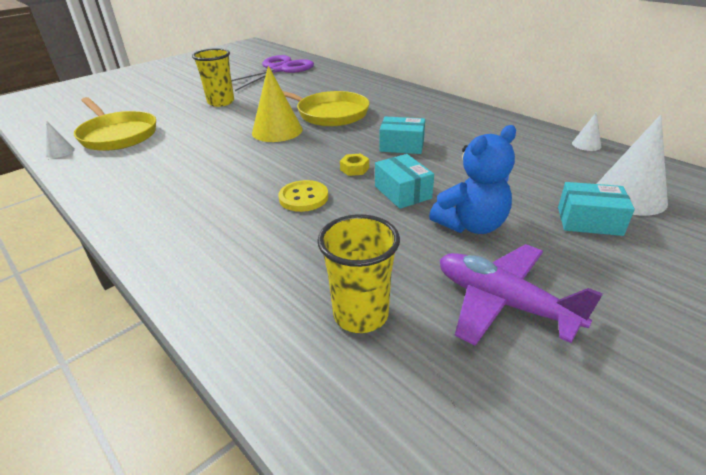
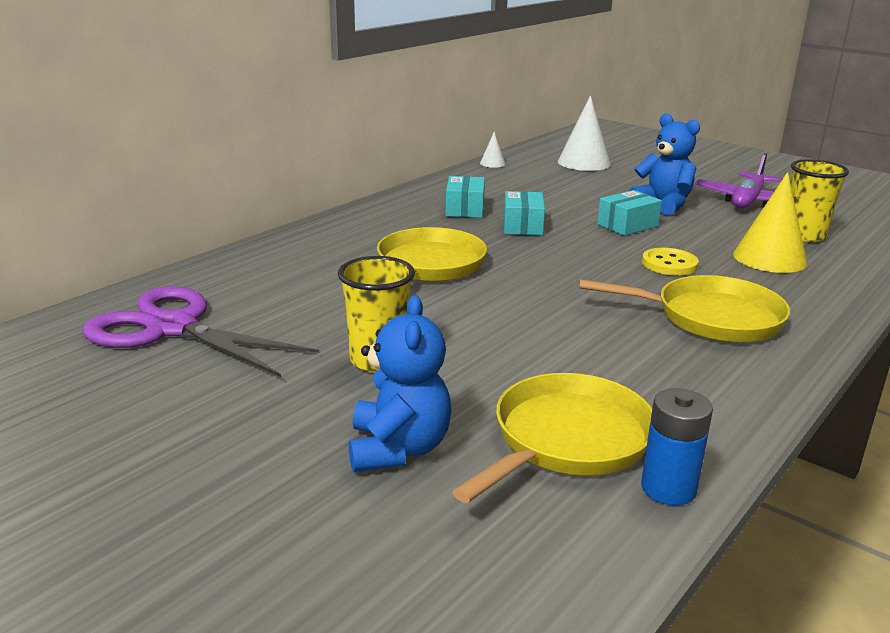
camera: 100 degrees left, 10 degrees down
white cone [46,121,75,158] -> blue battery [641,388,713,505]
yellow cone [252,66,302,142] -> yellow cone moved to [733,172,807,273]
yellow nut [340,154,369,176] -> none
turquoise box [558,182,635,236] -> turquoise box moved to [446,176,485,218]
none -> blue teddy bear [348,295,452,472]
none -> yellow pan [579,275,790,342]

